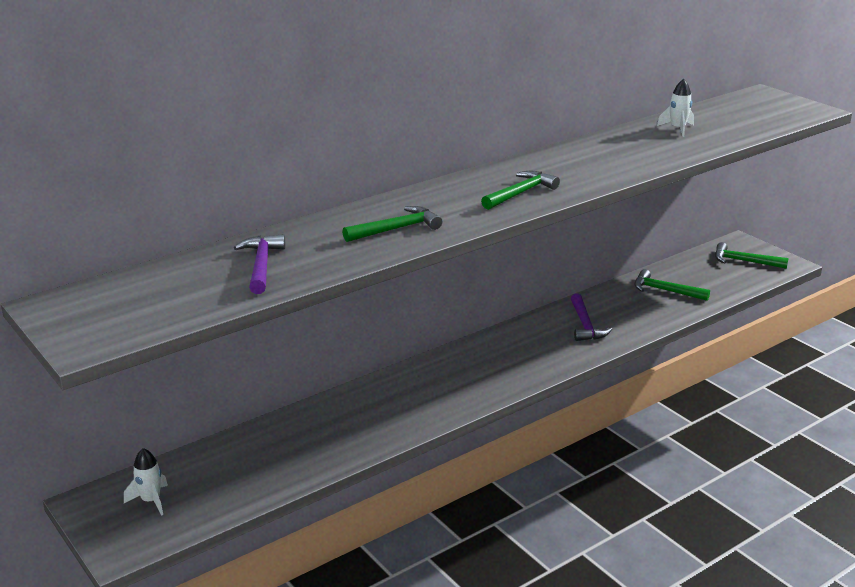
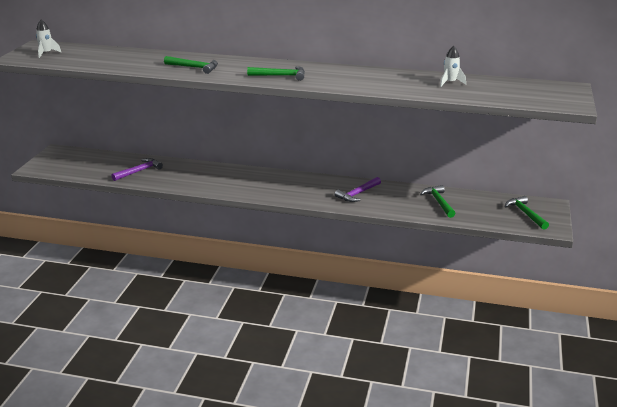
camera: 50 degrees right, 0 degrees up
white rocket [124,448,168,516] -> white rocket moved to [36,20,62,58]
purple hammer [234,234,285,294] -> purple hammer moved to [111,158,163,181]

